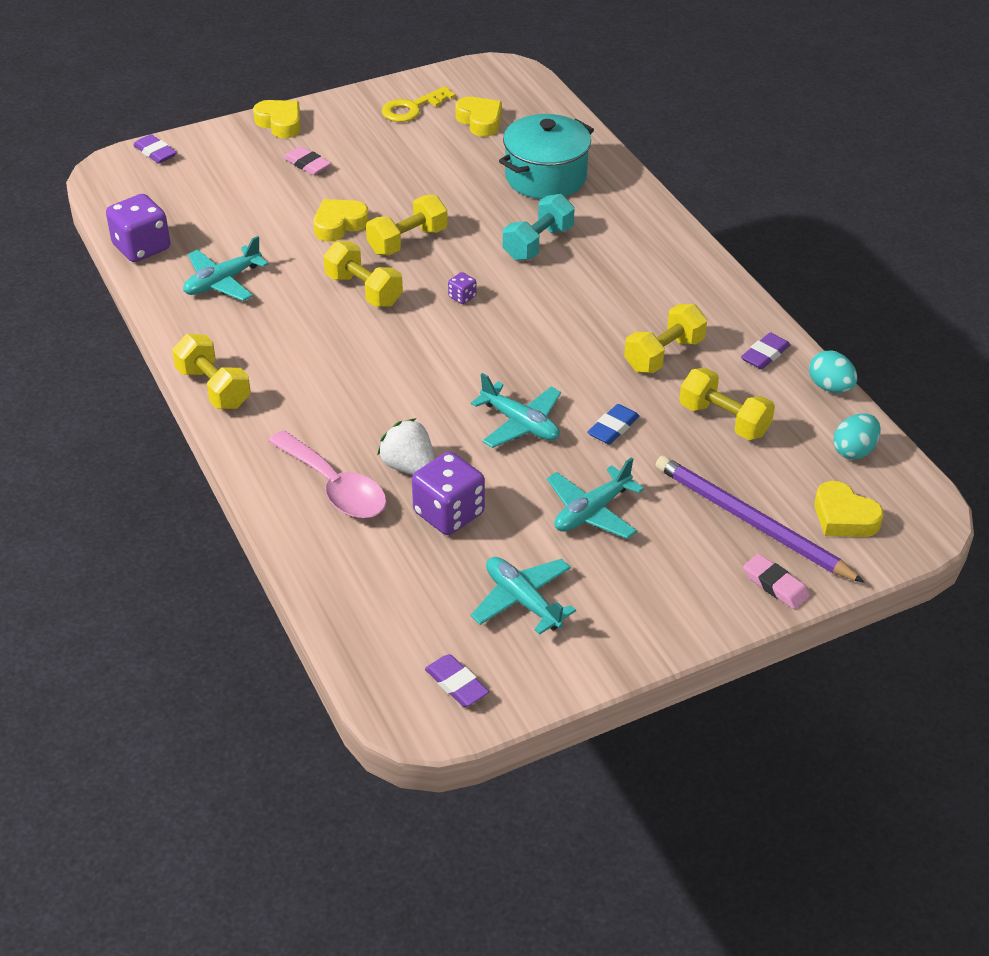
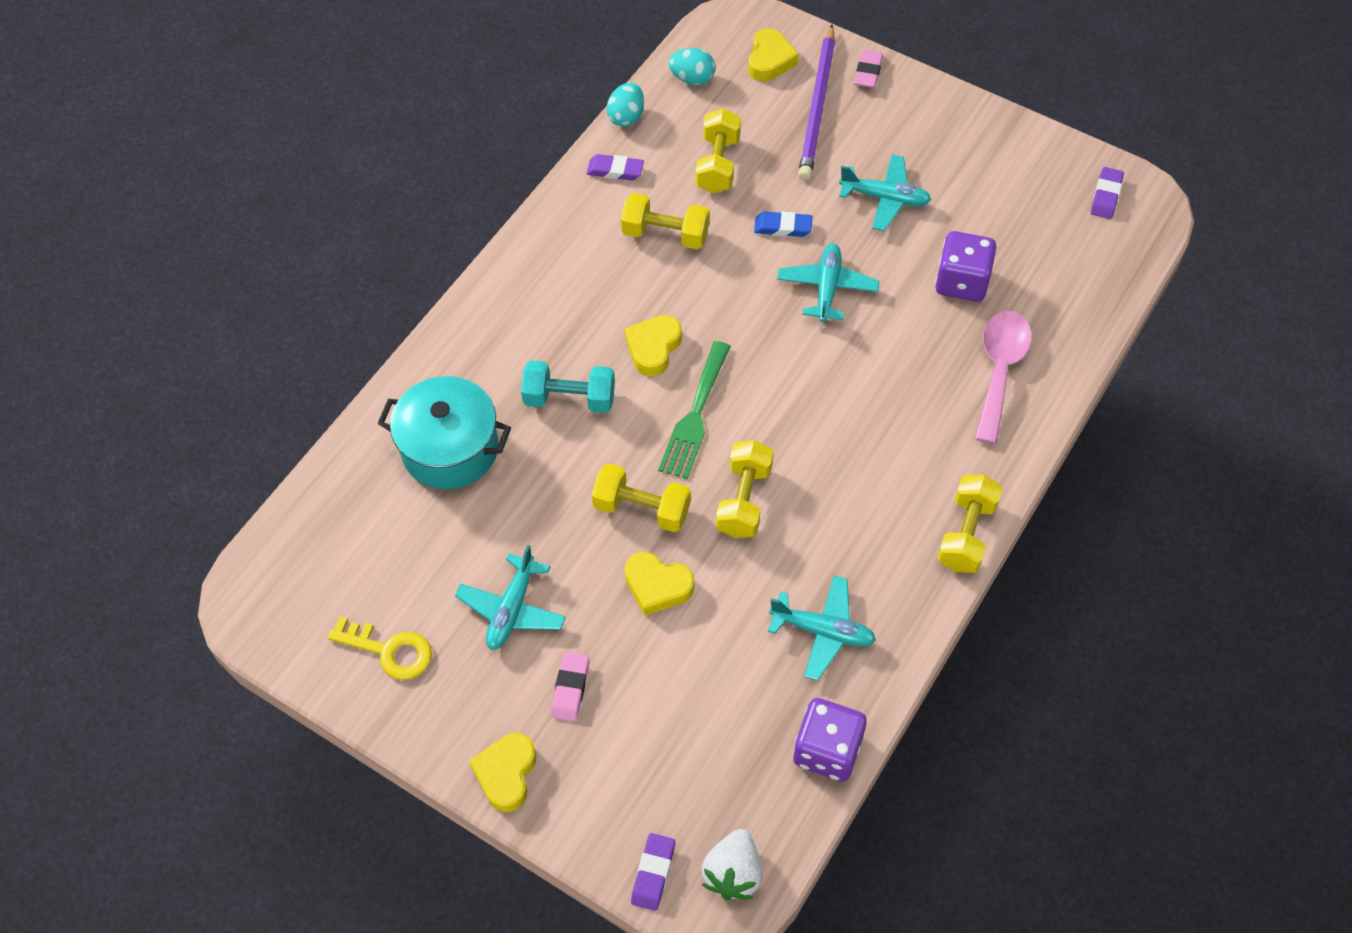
camera: 120 degrees left, 15 degrees up
white strawberry [377,418,435,475] -> white strawberry moved to [702,829,762,900]
purple dice [448,272,476,304] -> green fork [658,341,731,479]
yellow heart [455,97,502,137] -> yellow heart moved to [625,315,682,377]
turquoise plane [471,557,576,635] -> turquoise plane moved to [455,545,566,650]

